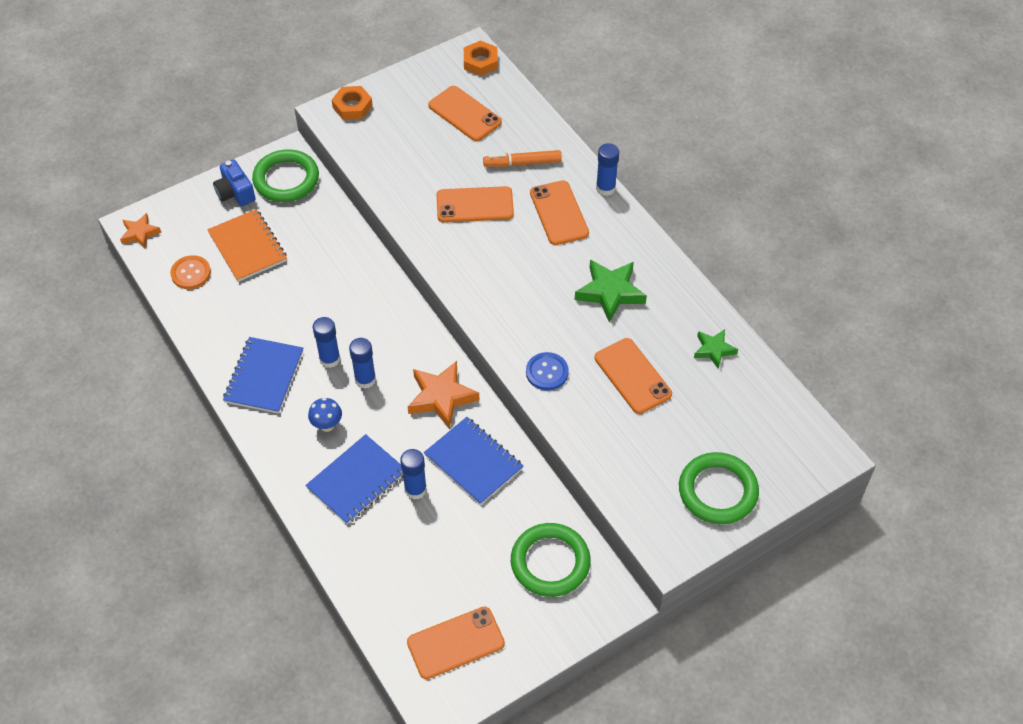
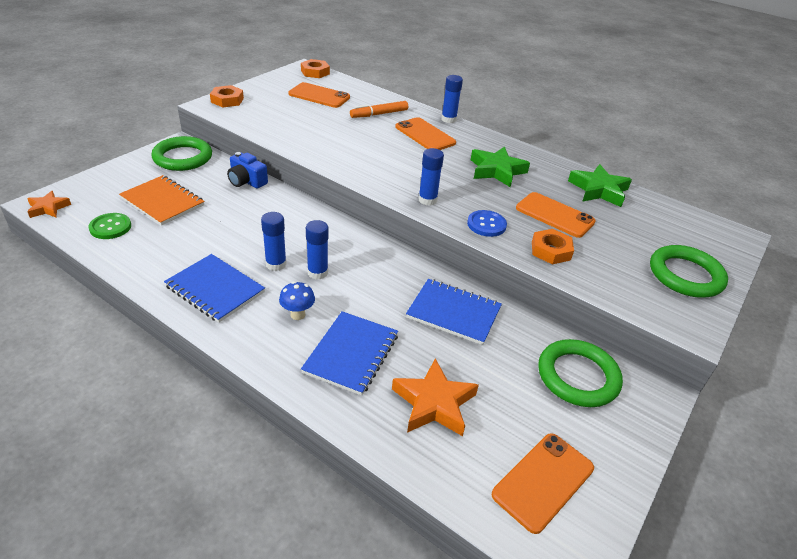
camera: 25 degrees left, 15 degrees down
orange button [170,255,211,289] -> green button [88,213,131,239]
blue camera [213,159,256,206] -> blue camera moved to [227,152,268,188]
blue notebook [223,337,303,414] -> blue notebook turned 45 degrees counterclockwise [164,254,265,323]
blue glue stick [400,449,427,499] -> blue glue stick moved to [418,148,444,206]
orange star [408,361,479,429] -> orange star moved to [392,358,479,436]
orange phone [437,186,514,222] -> none
green star [694,329,738,369] -> green star [568,164,632,207], size x1.66
none -> orange nut [532,229,574,265]

